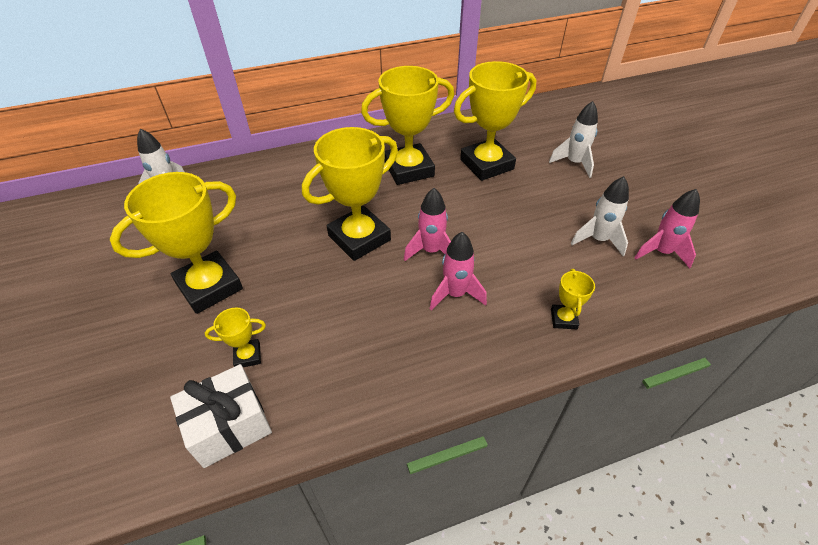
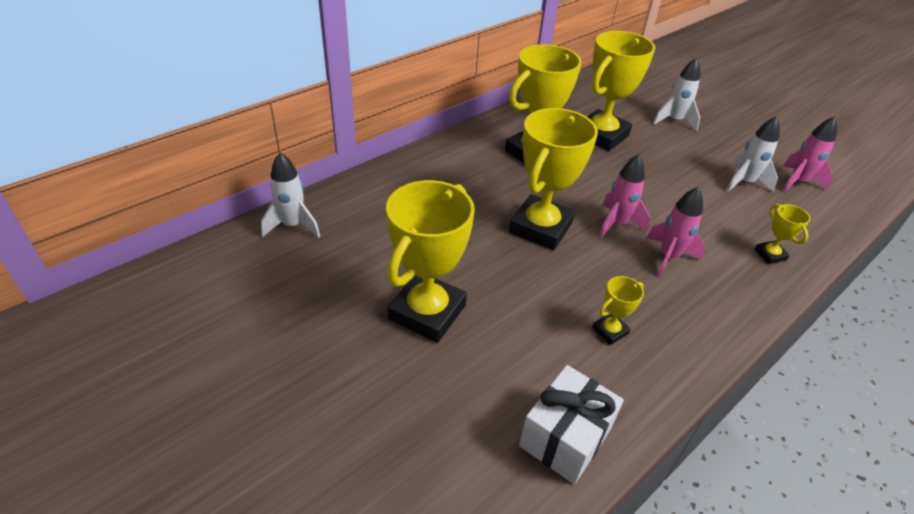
camera: 25 degrees left, 5 degrees down
yellow trophy [205,308,266,367] -> yellow trophy moved to [592,276,644,345]

